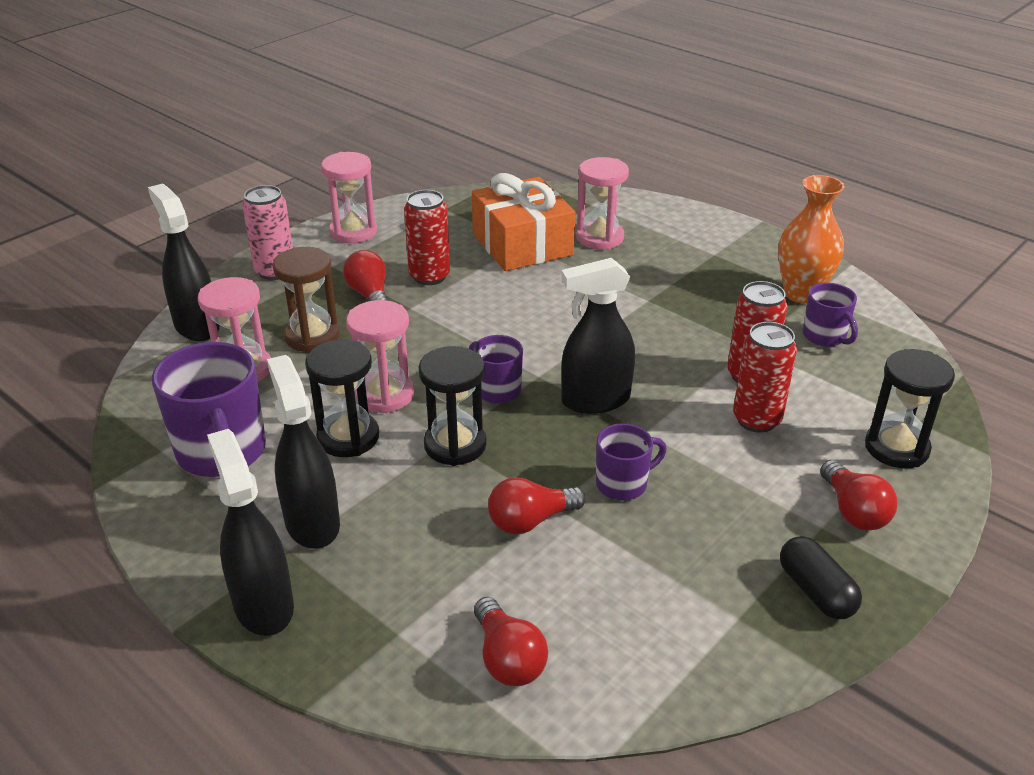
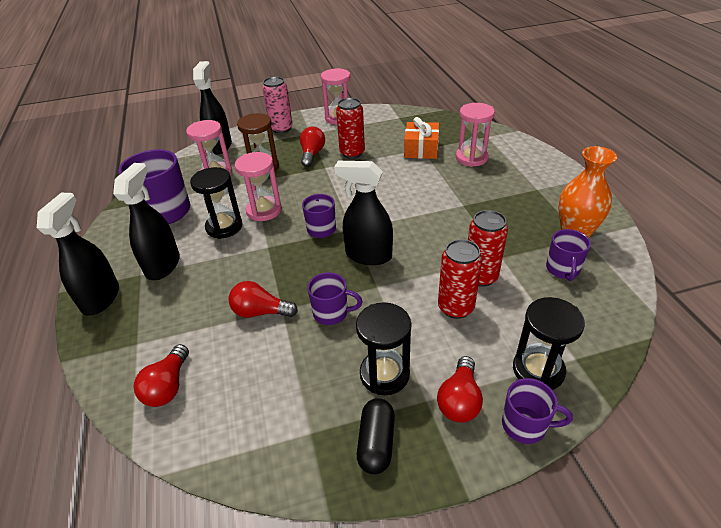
camera: 35 degrees right, 5 degrees up
black hourglass [419,346,487,466] -> black hourglass moved to [356,302,411,395]
orange gift [472,173,575,271] -> orange gift [404,117,439,159], size x0.66
none -> purple mug [502,378,573,444]

